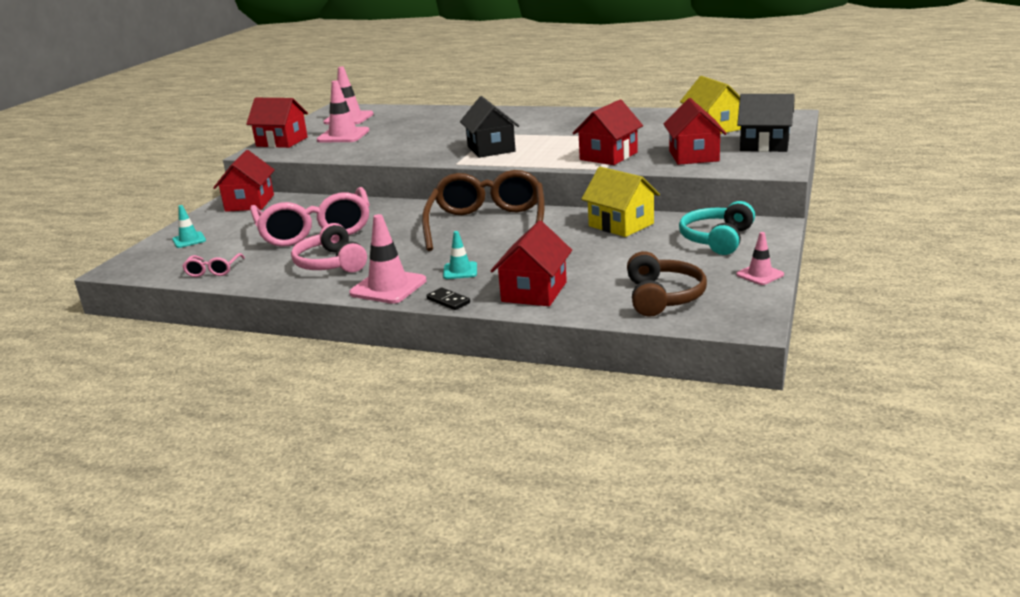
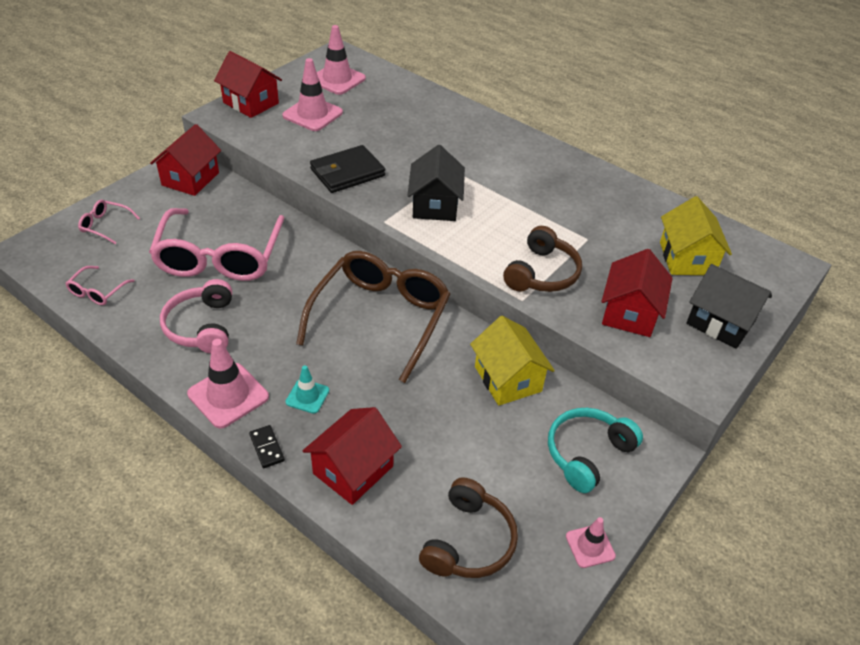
camera: 15 degrees right, 20 degrees up
turquoise traffic cone [172,205,206,248] -> pink glasses [78,199,140,244]
red house [573,100,643,165] -> brown headphones [503,226,582,292]
none -> black wallet [310,145,385,193]

